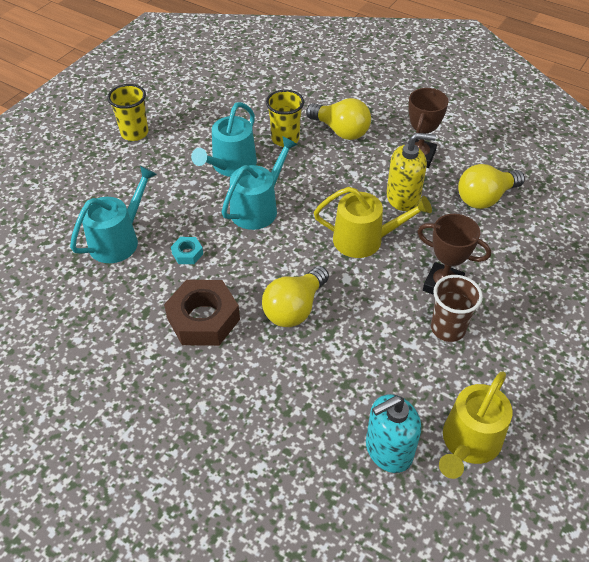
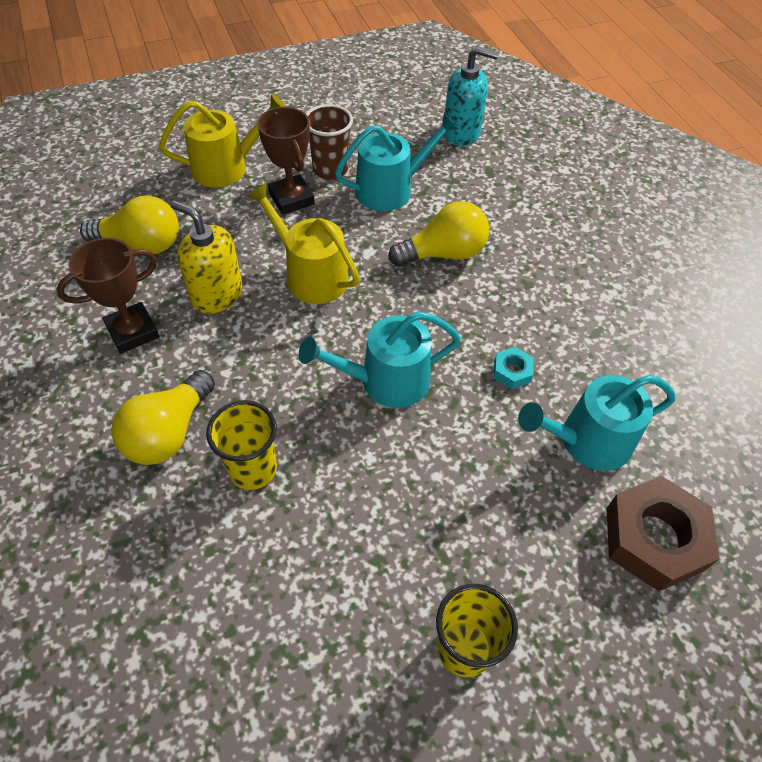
camera: 145 degrees left, 5 degrees up
brown nut [164,280,240,346] -> brown nut moved to [606,476,720,591]
turquoise watering can [191,102,257,177] -> turquoise watering can moved to [335,113,458,211]
yellow light bulb [306,98,371,140] -> yellow light bulb turned 135 degrees counterclockwise [111,370,215,465]
yellow watering can [439,372,513,479] -> yellow watering can moved to [159,93,286,188]

